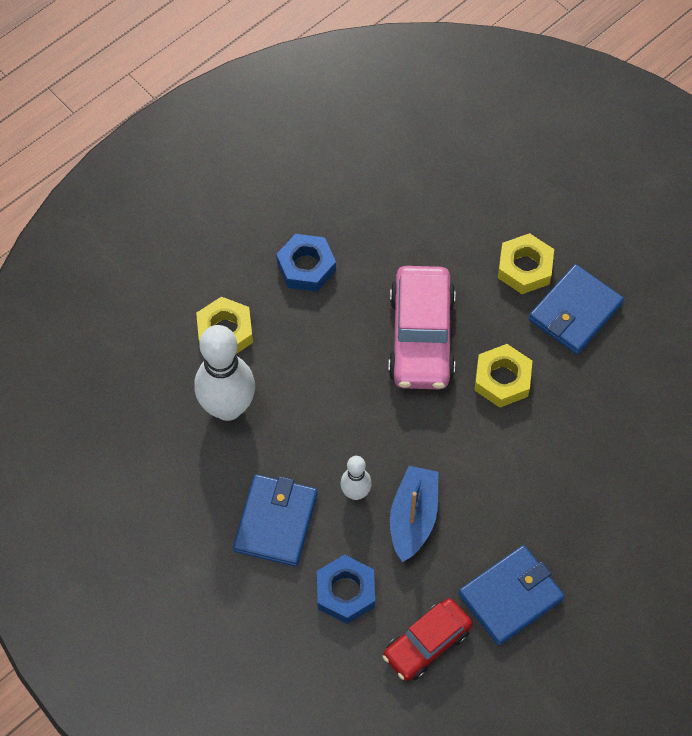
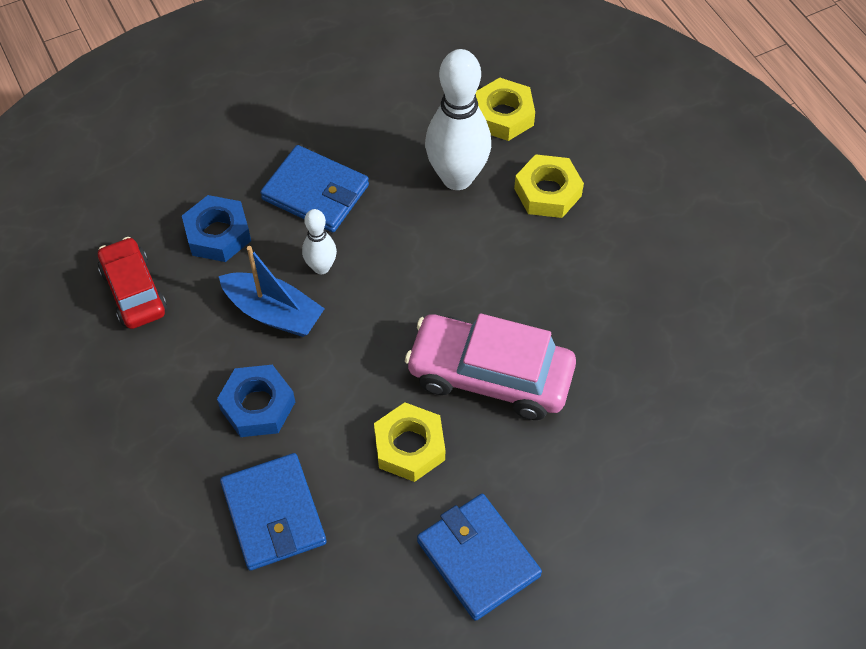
camera: 105 degrees right, 5 degrees down
blue nut [276,234,336,292] -> blue nut moved to [217,365,295,437]
blue wallet [458,545,565,645] -> blue wallet moved to [220,453,326,571]
yellow nut [498,233,554,294] -> yellow nut moved to [475,78,535,141]

